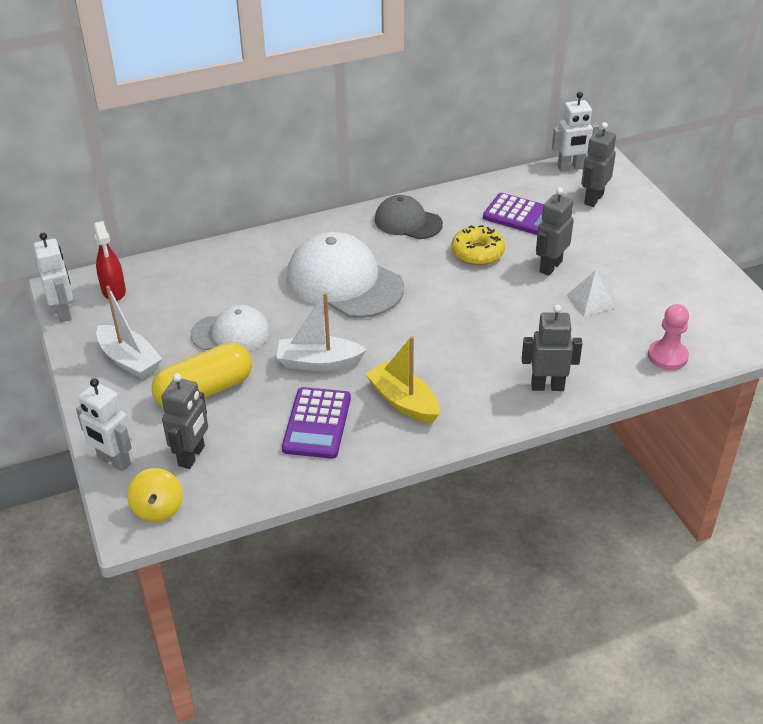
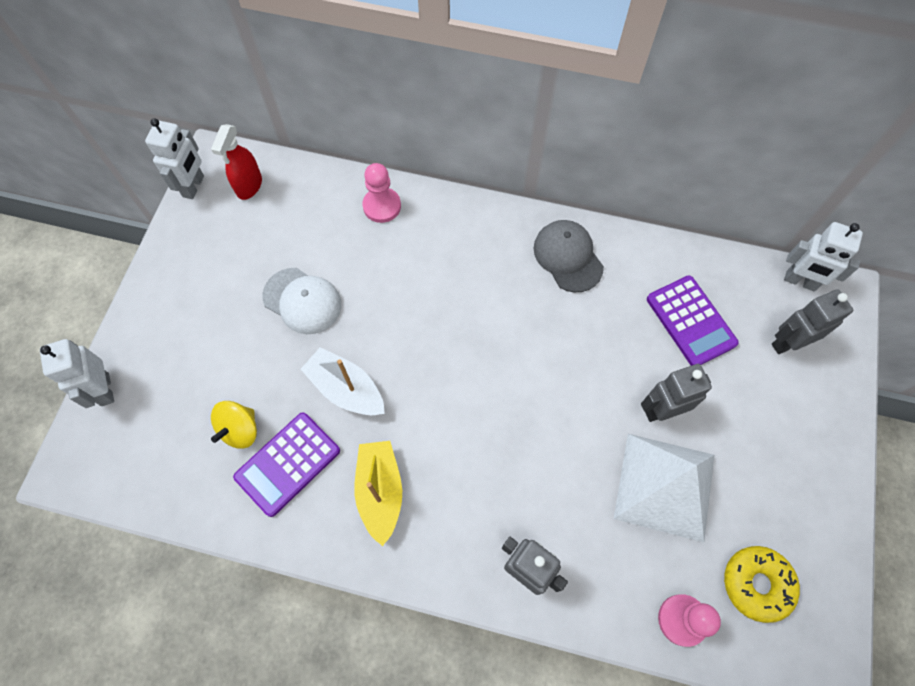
camera: 35 degrees right, 25 degrees up
white boat [96,286,162,379] -> none
yellow spinning top [127,468,183,522] -> yellow spinning top moved to [211,401,257,449]
yellow capsule [152,343,252,407] -> none
grey robot [161,373,208,469] -> none
white cap [287,232,404,318] -> none
yellow donut [451,225,505,265] -> yellow donut moved to [724,546,800,623]
white pyramid [567,270,616,316] -> white pyramid [614,434,715,542], size x2.06
none -> pink pawn [362,163,401,223]

